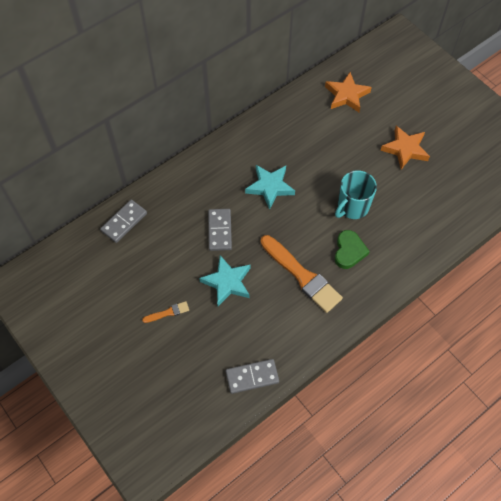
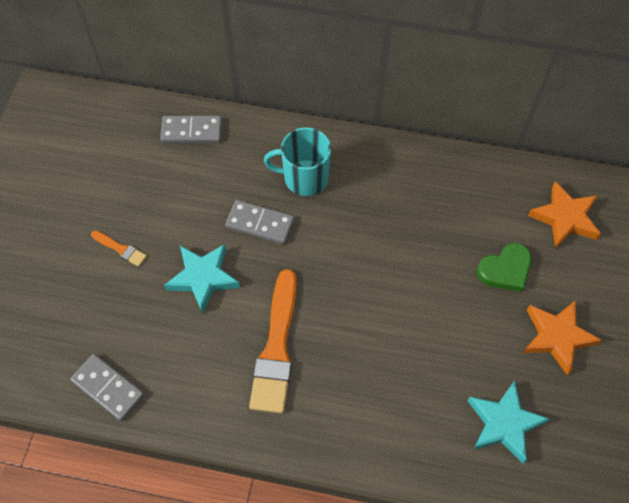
camera: 50 degrees right, 0 degrees up
grey domino [208,209,232,251] -> grey domino turned 60 degrees clockwise [225,200,294,244]
turquoise star [245,165,295,210] -> turquoise star moved to [467,381,549,464]
turquoise mug [335,170,377,219] -> turquoise mug moved to [264,127,331,196]
green heart [335,230,370,269] -> green heart moved to [477,243,532,292]

